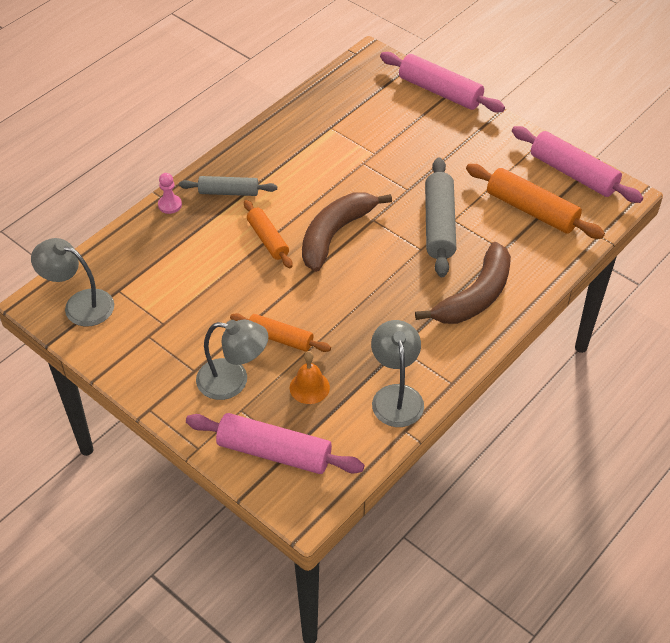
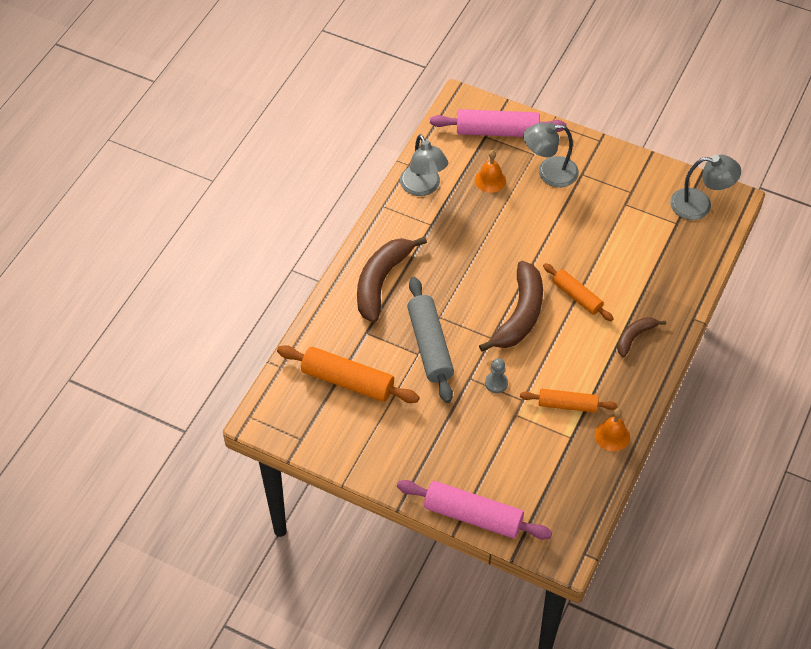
camera: 165 degrees right, 5 degrees up
pink pawn [158,173,182,214] -> none
grey rolling pin [179,176,277,196] -> brown banana [617,317,666,357]
orange rolling pin [230,313,331,352] -> orange rolling pin moved to [520,389,617,413]
pink rolling pin [512,126,643,203] -> none
none -> grey pawn [485,358,508,393]
none -> orange bell [595,408,630,451]

